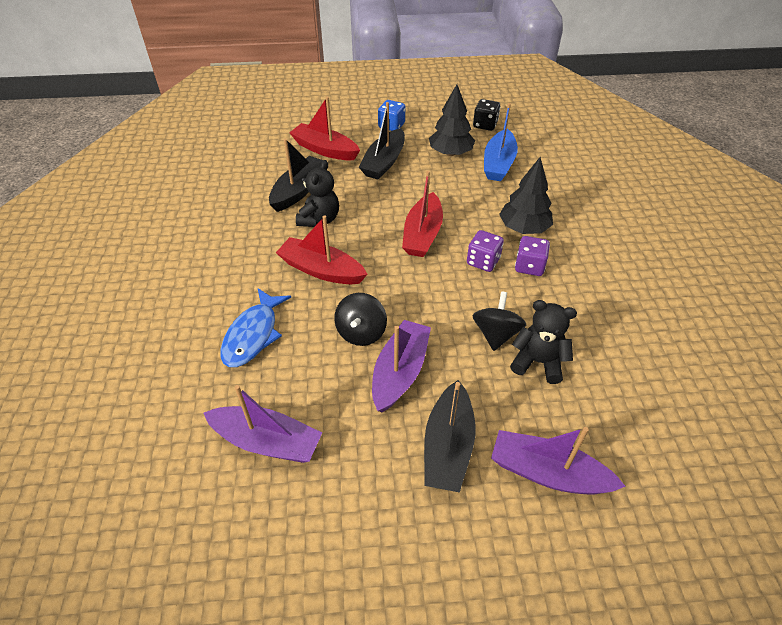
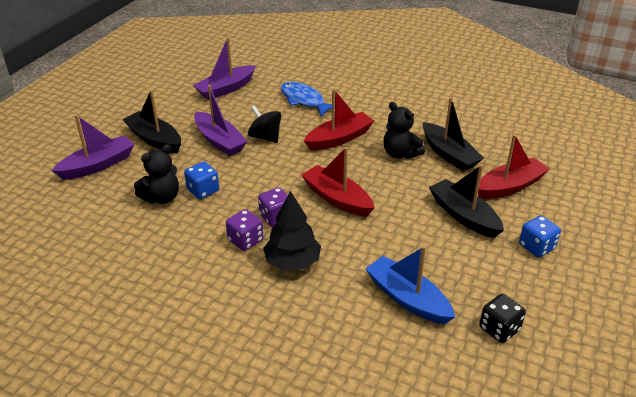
camera: 120 degrees right, 10 degrees down
black tree [429,84,475,156] -> none
black spinning top [472,291,526,351] -> blue dice [184,162,219,199]

